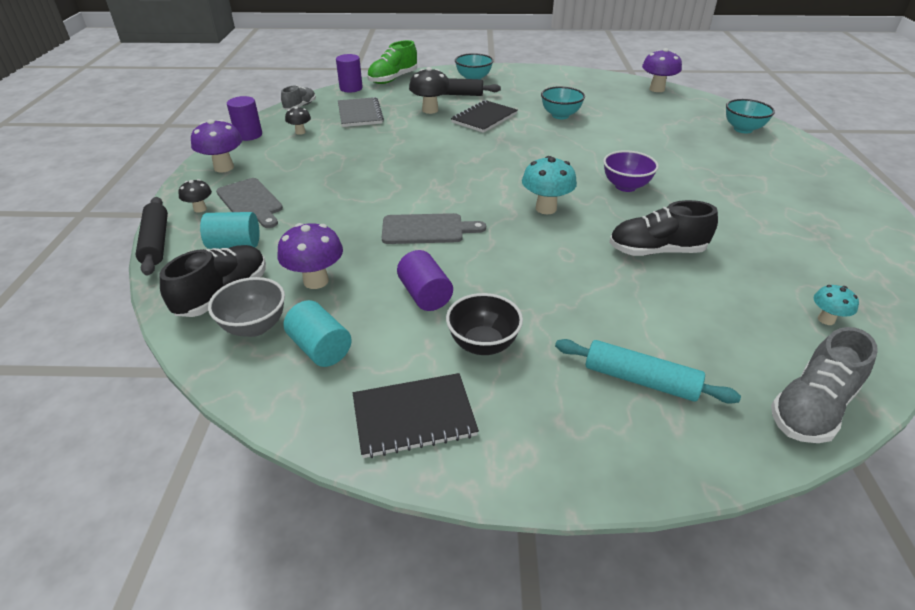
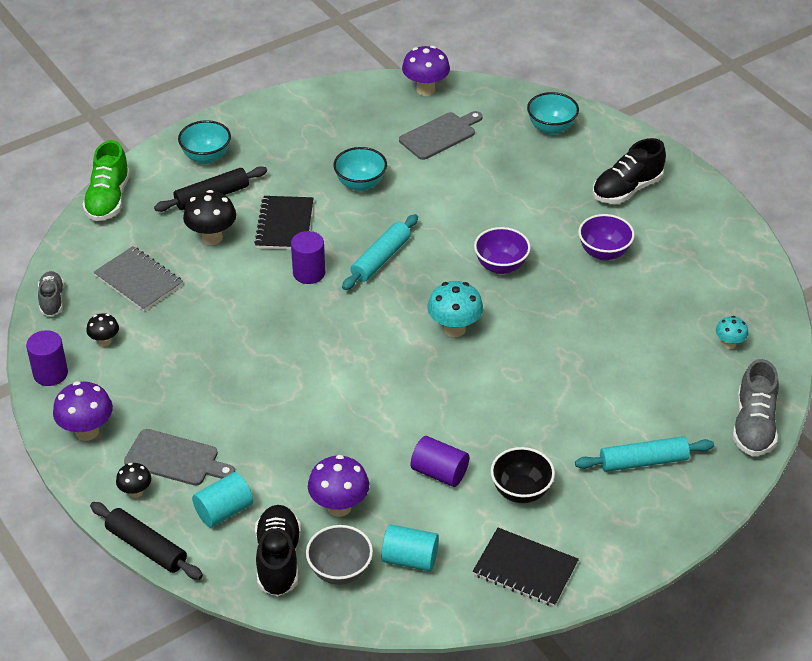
camera: 35 degrees left, 5 degrees up
purple cylinder [336,54,363,93] -> purple cylinder moved to [291,231,325,284]
black notebook [353,373,479,458] -> black notebook turned 75 degrees clockwise [473,528,579,607]
grey cutting board [382,213,486,244] -> grey cutting board moved to [399,111,483,160]
black shoe [609,200,718,256] -> black shoe moved to [593,138,666,204]
none -> turquoise rolling pin [342,214,418,290]
none -> purple bowl [578,214,635,261]

